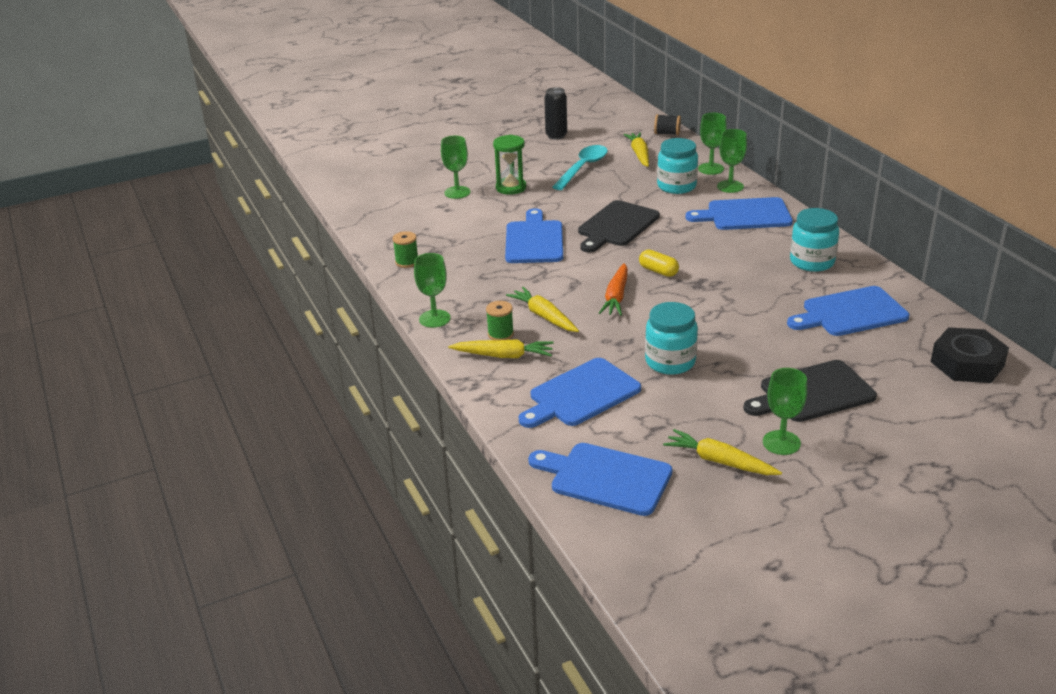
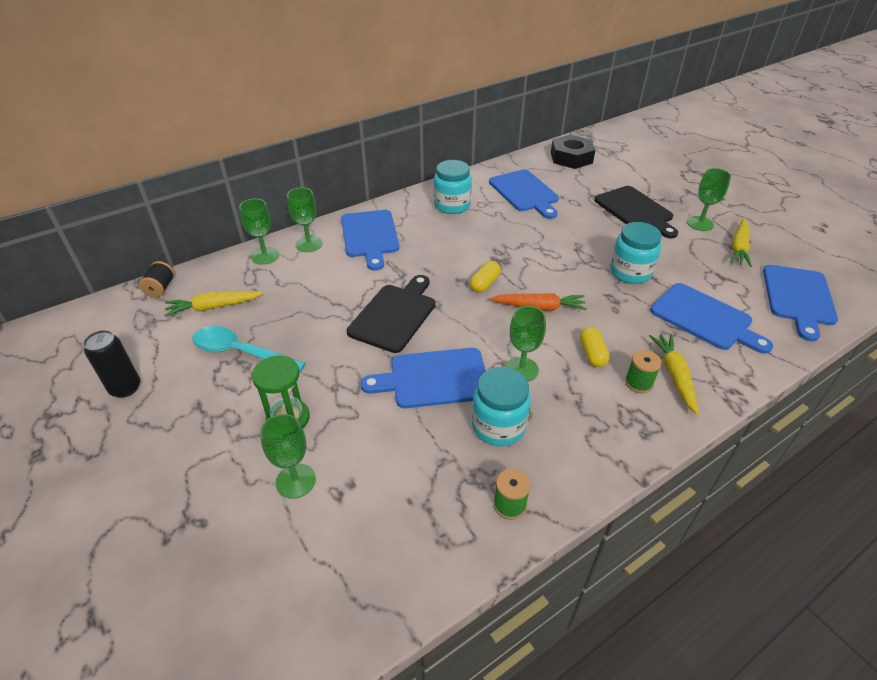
camera: 100 degrees left, 10 degrees up
green goblet [414,253,450,328] -> green goblet moved to [505,306,546,382]
yellow carrot [506,287,579,332] -> yellow capsule [580,327,610,367]
black cutting board [578,200,660,252] -> black cutting board turned 90 degrees counterclockwise [347,275,435,353]
turquoise jar [657,138,698,194] -> turquoise jar moved to [472,367,531,446]

